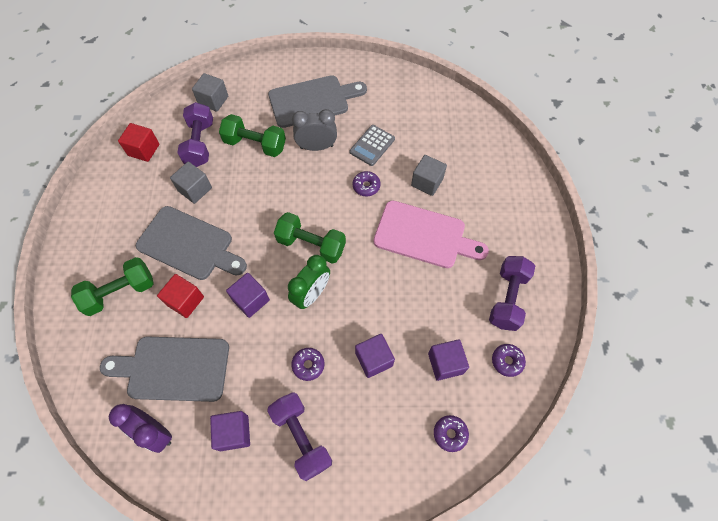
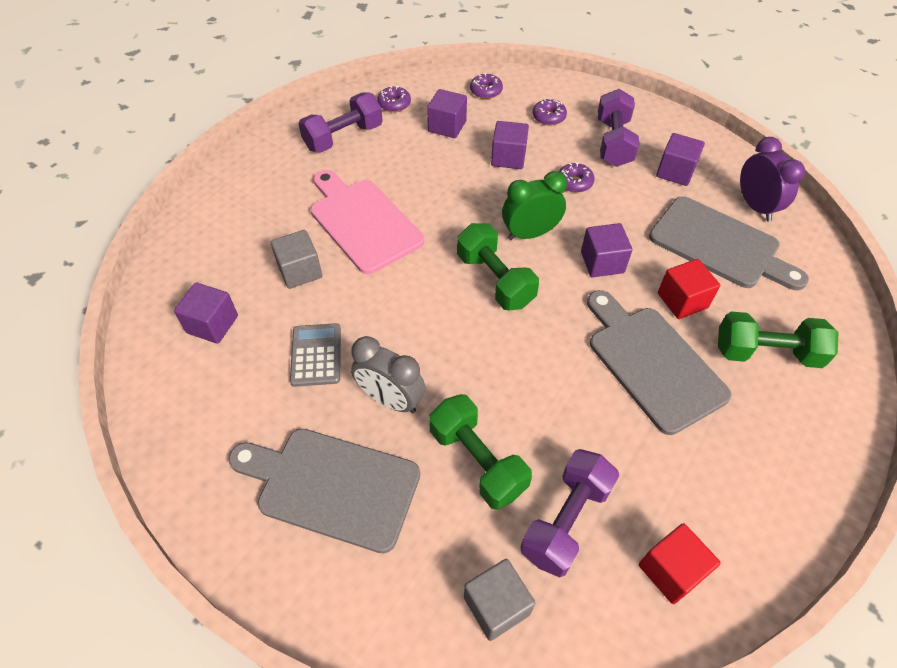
camera: 145 degrees left, 10 degrees down
grey cube [170,162,212,204] -> none
grey calculator [350,125,395,166] -> grey calculator turned 75 degrees counterclockwise [290,323,341,387]
purple donut [352,171,381,197] -> purple donut moved to [533,98,567,125]
none -> purple cube [174,283,238,344]

